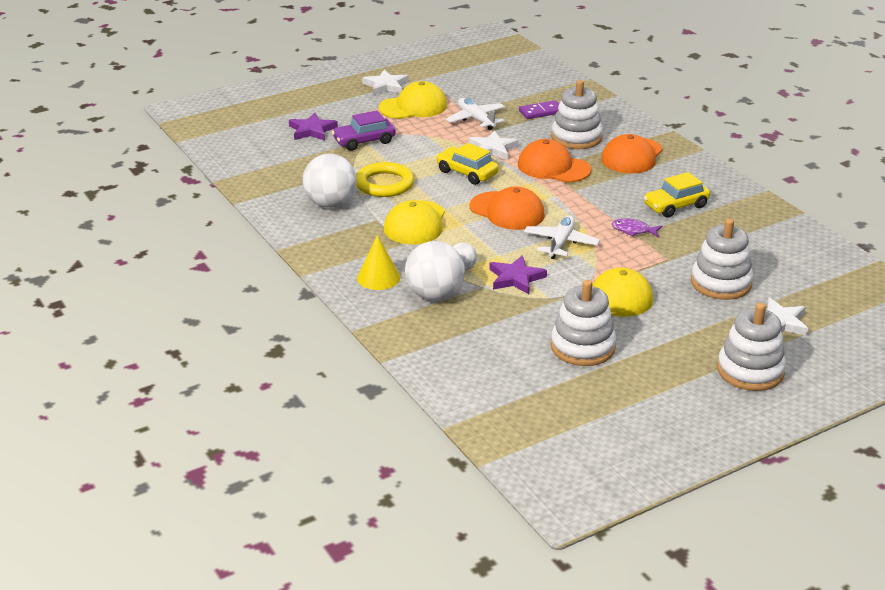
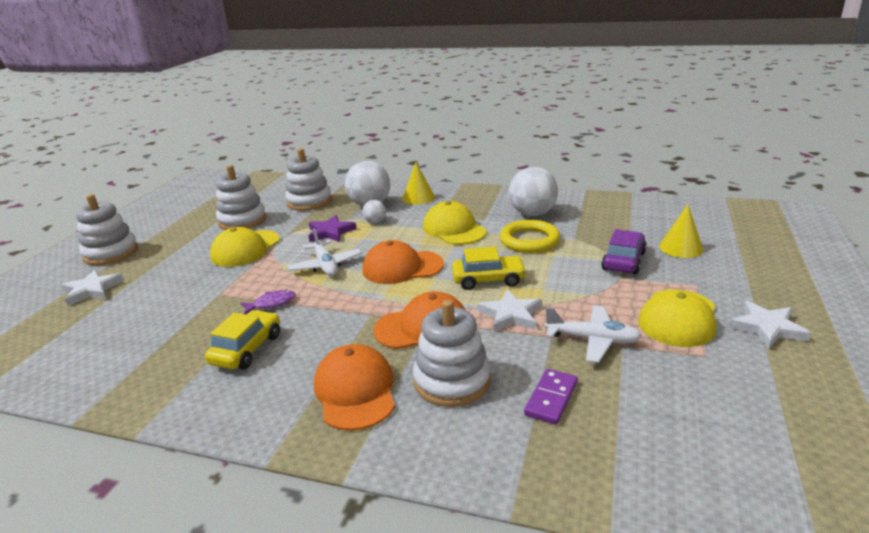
camera: 140 degrees right, 5 degrees down
purple star [289,113,338,141] -> yellow cone [659,205,703,258]
white stacking toy [691,219,753,300] -> white stacking toy moved to [285,148,332,211]

